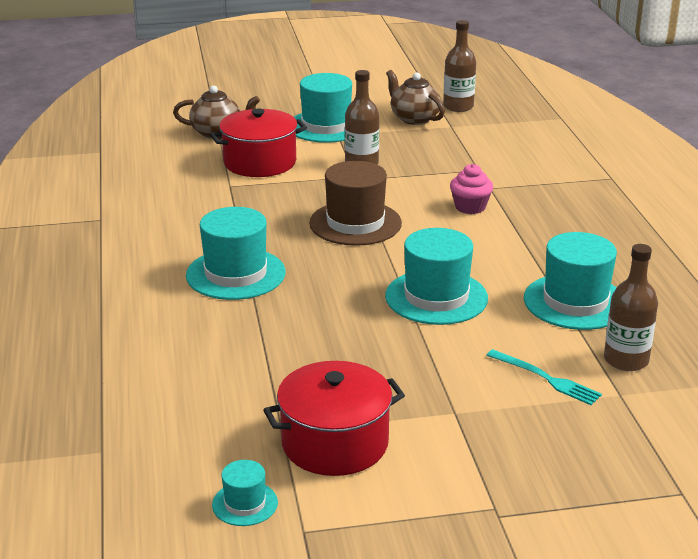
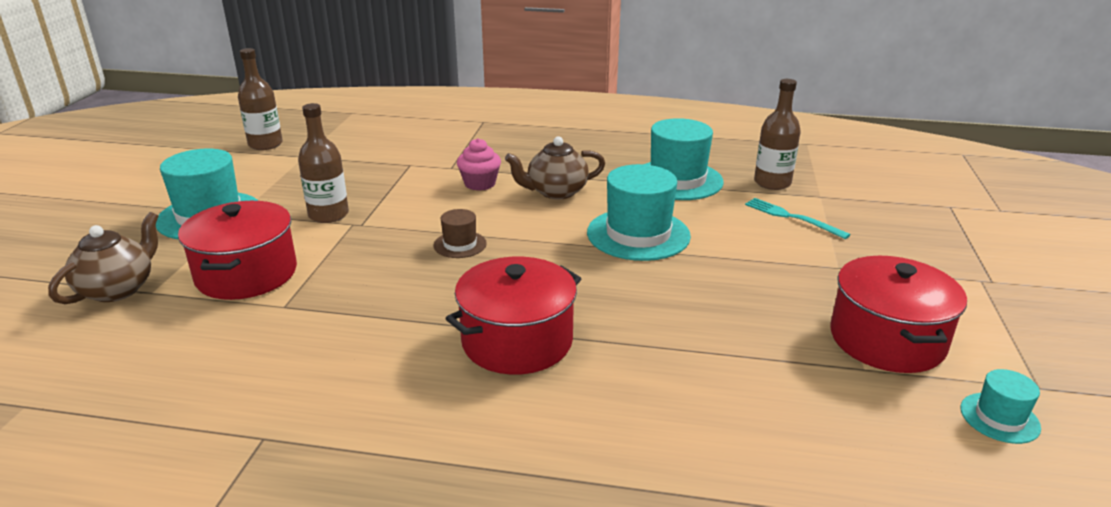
camera: 70 degrees left, 0 degrees up
turquoise hat [186,207,286,300] -> red pot [445,257,582,375]
brown hat [309,161,402,246] -> brown hat [434,209,487,258], size x0.50
brown teapot [386,70,445,125] -> brown teapot moved to [505,136,605,199]
turquoise fork [487,349,602,405] -> turquoise fork turned 105 degrees counterclockwise [745,198,851,239]

